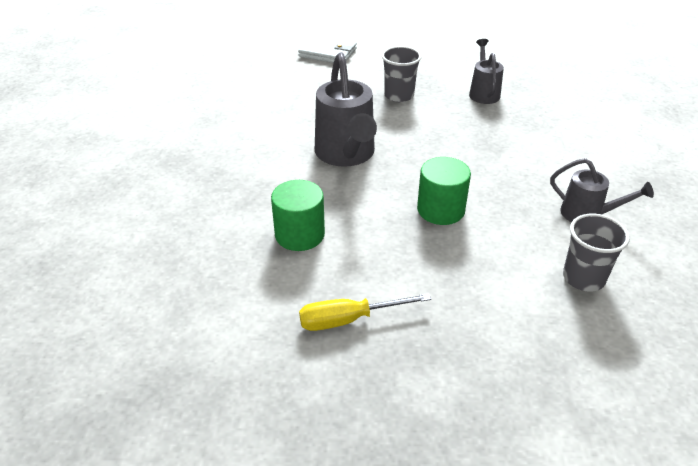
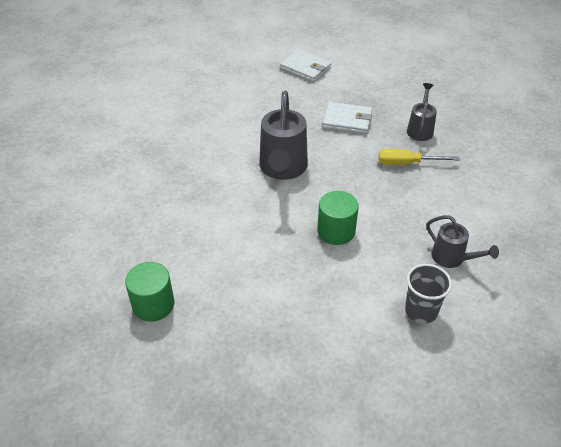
camera: 15 degrees right, 5 degrees up
green cylinder [271,180,325,251] -> green cylinder moved to [125,262,174,322]
yellow screwdriver [299,293,431,331] -> yellow screwdriver moved to [378,149,460,165]
grey cup [382,46,422,102] -> white wallet [322,102,372,134]

